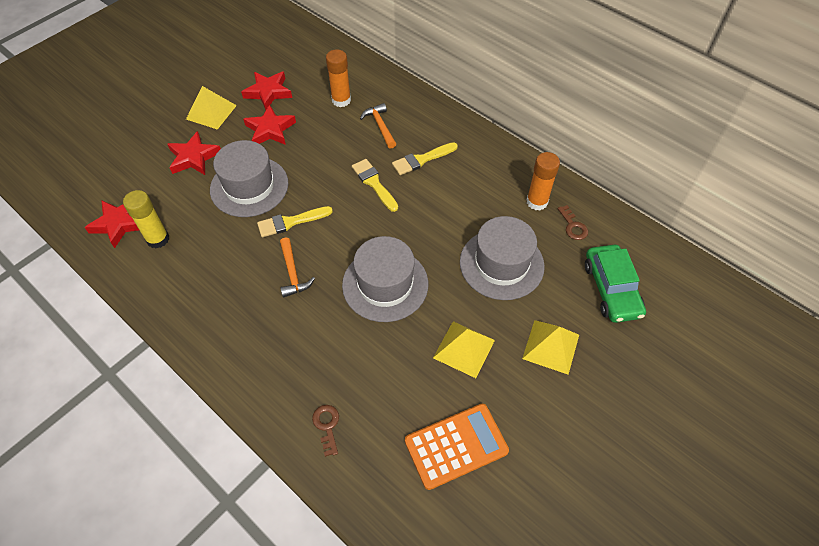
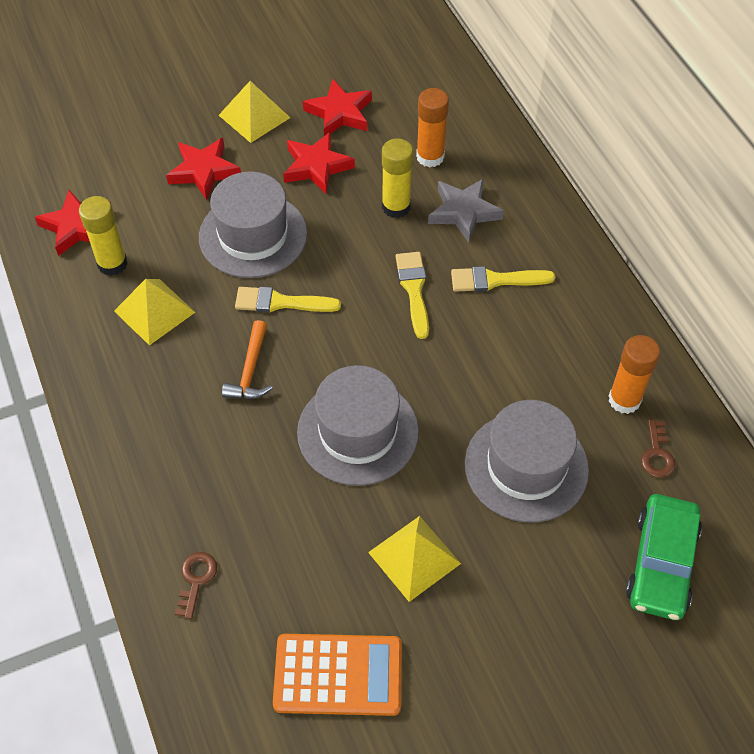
camera: 25 degrees right, 0 degrees up
orange hammer [360,103,396,149] -> grey star [428,178,504,243]
yellow pyramid [522,320,579,375] -> yellow pyramid moved to [114,279,195,346]
none -> yellow glue stick [382,139,413,218]

